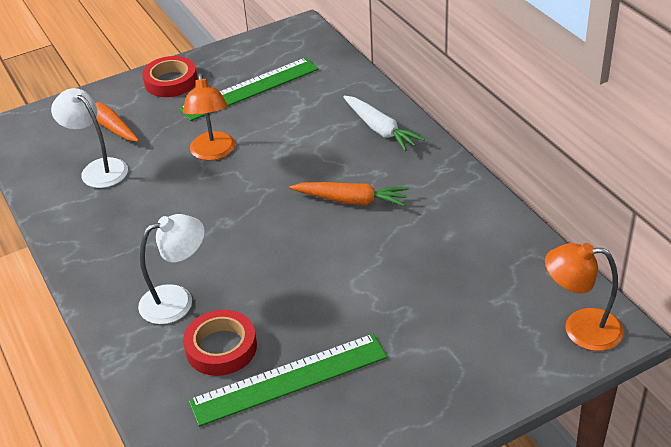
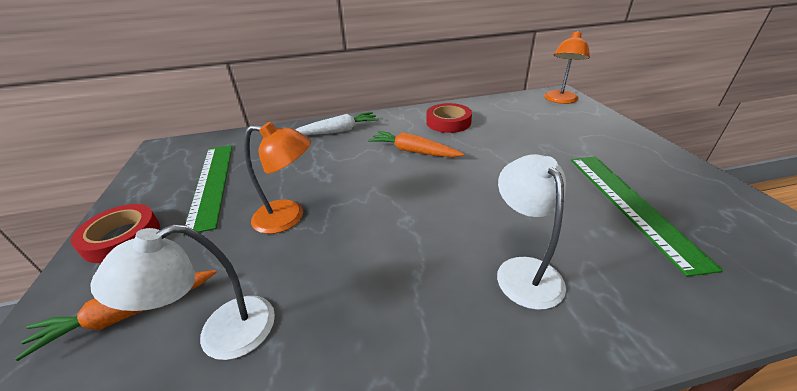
camera: 75 degrees left, 5 degrees down
red tape [183,310,257,376] -> red tape moved to [426,103,472,133]
orange carrot [289,182,409,207] -> orange carrot turned 90 degrees counterclockwise [368,131,464,157]

